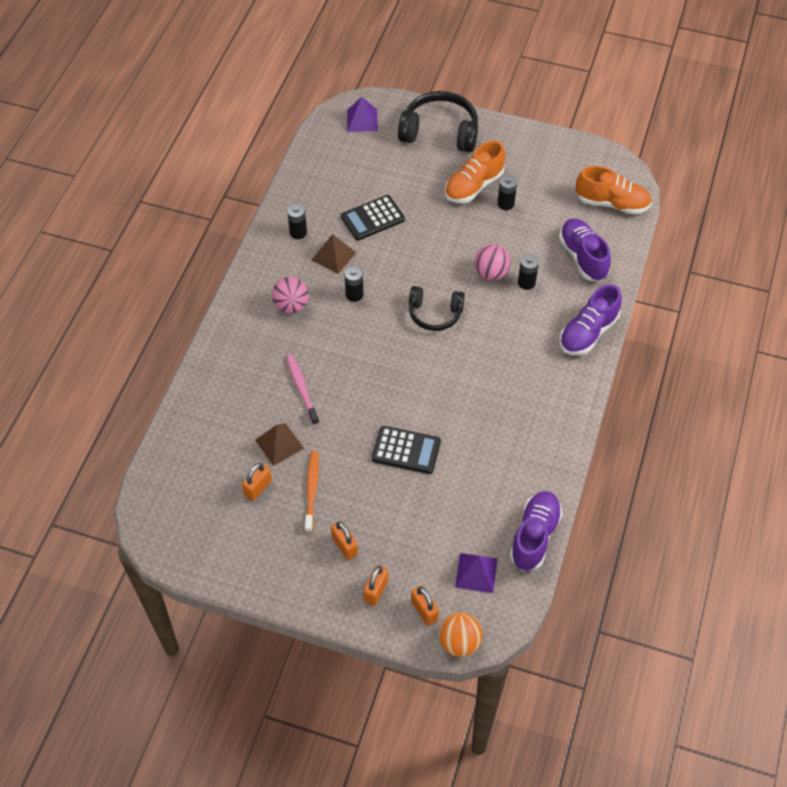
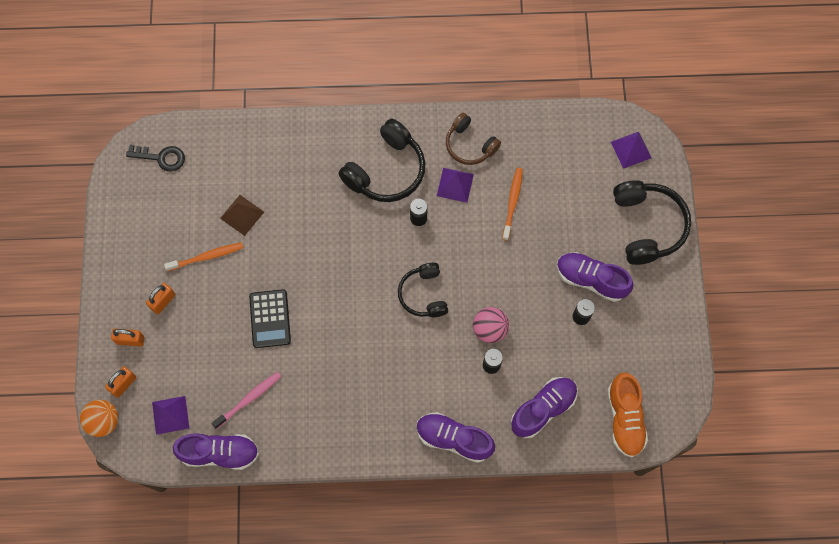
camera: 70 degrees right, 15 degrees up
orange padlock [242,463,272,501] -> none
pink ball [272,277,309,314] -> black headphones [338,119,425,202]
pink toothbrush [286,354,319,425] -> pink toothbrush moved to [212,372,281,429]
black battery [287,204,307,239] -> brown headphones [446,113,501,165]
brown pyramid [312,234,356,274] -> purple pyramid [437,168,474,203]
black calculator [341,195,405,241] -> orange toothbrush [502,168,523,241]
orange shoe [445,140,506,203] -> purple shoe [557,252,633,302]
none -> black key [126,145,185,172]

